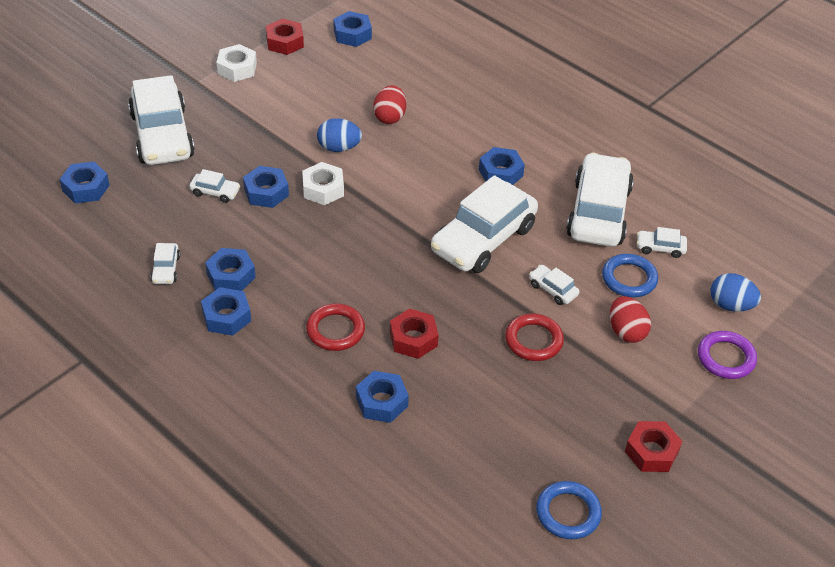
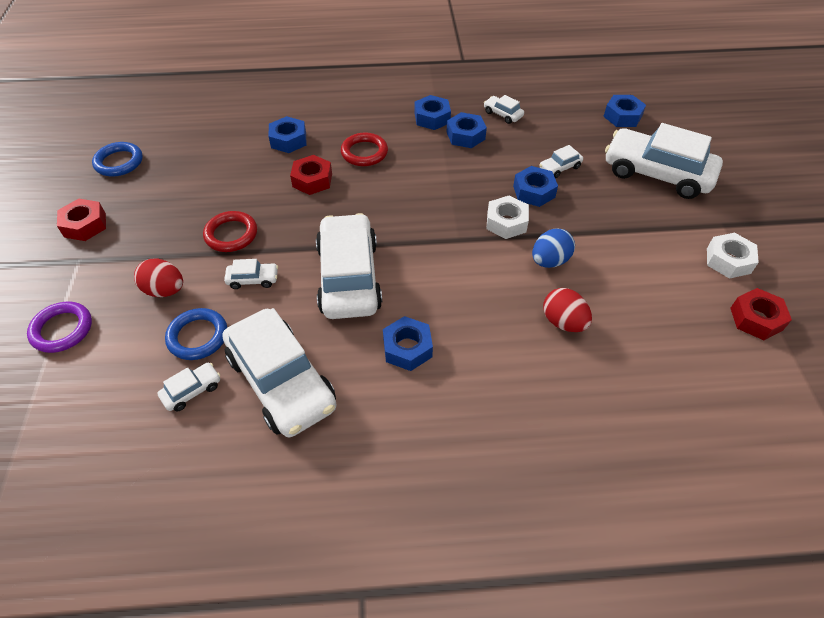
camera: 135 degrees right, 5 degrees up
blue nut [333,11,372,47] -> none
blue egg [710,273,761,312] -> none

